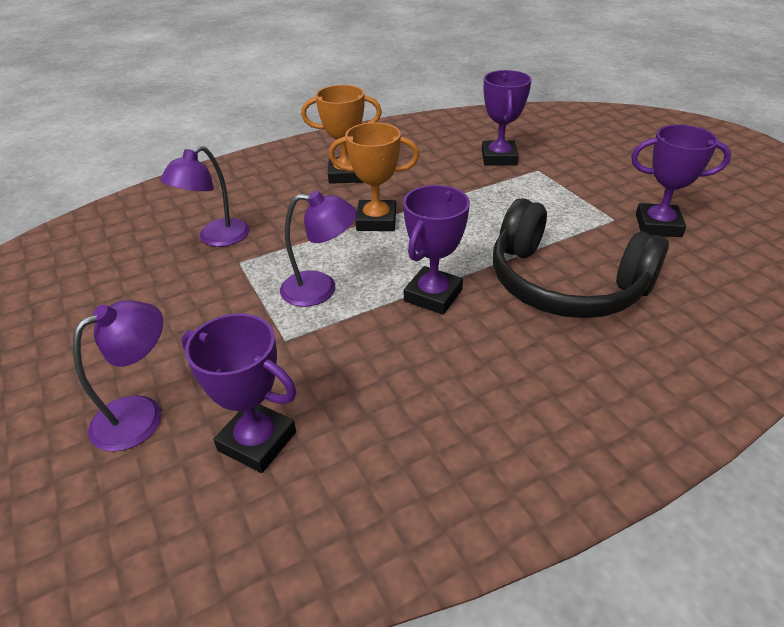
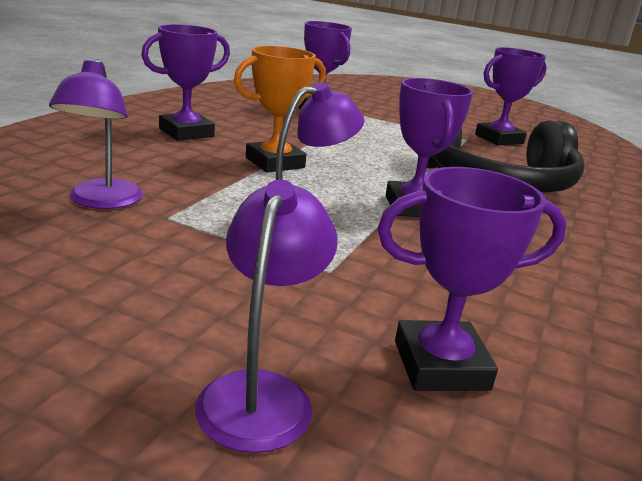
camera: 40 degrees left, 15 degrees down
orange trophy [301,85,382,184] -> purple trophy [141,24,230,141]

